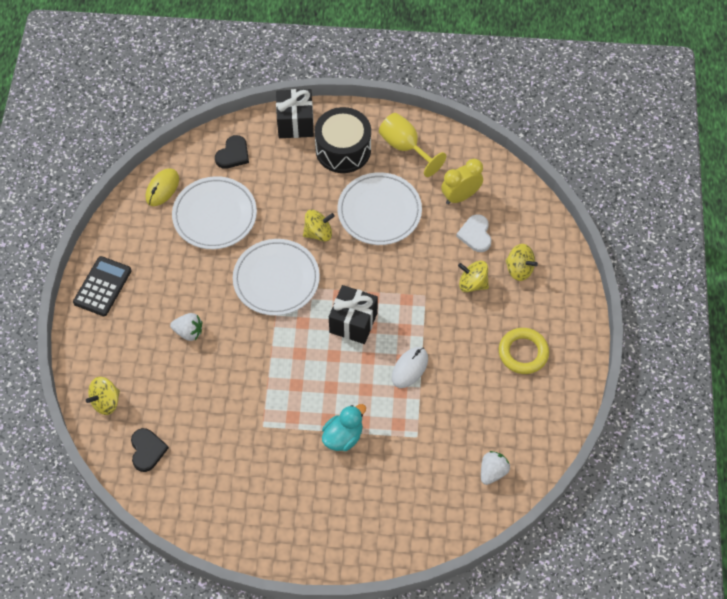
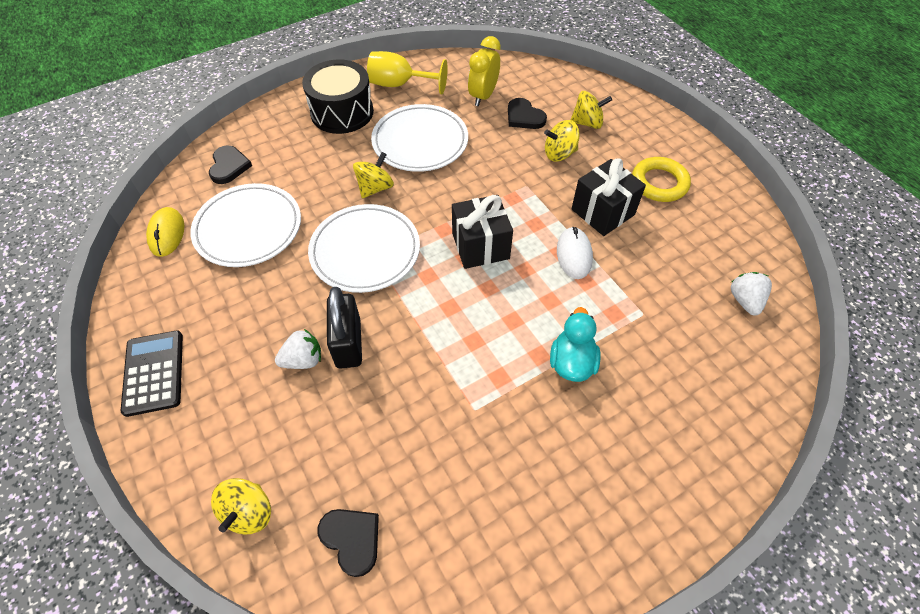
camera: 35 degrees left, 5 degrees down
black gift [276,89,314,138] -> black gift moved to [572,158,646,236]
white heart [456,214,491,252] -> black heart [508,98,547,129]
none -> black padlock [327,287,362,369]

